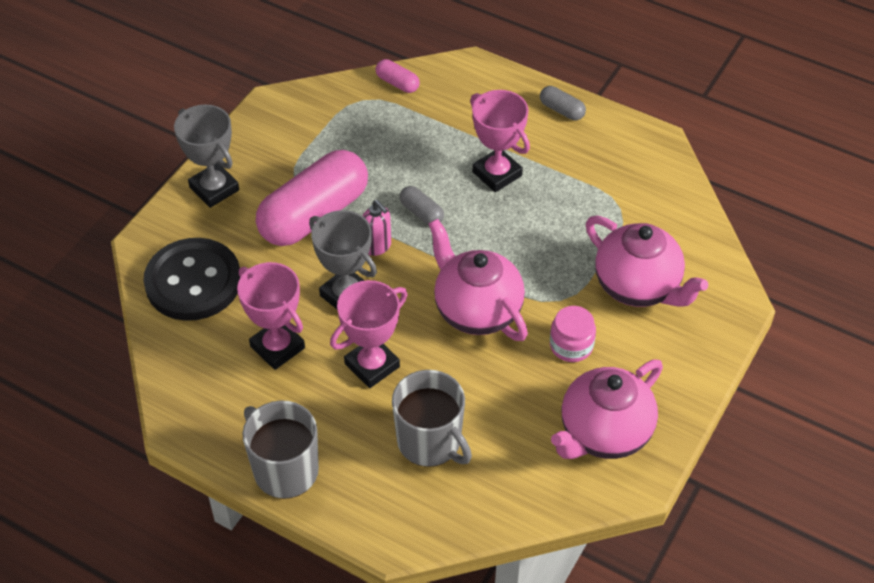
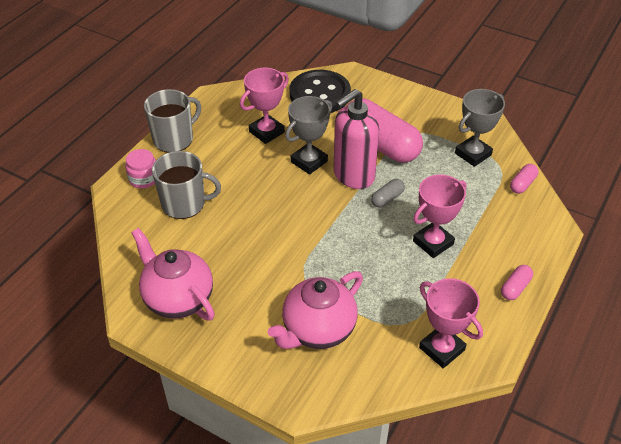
camera: 90 degrees right, 5 degrees down
grey trophy [174,104,239,208] -> grey trophy moved to [455,89,505,167]
pink trophy [330,280,407,388] -> pink trophy moved to [419,278,483,368]
pink soap dispenser [363,200,391,256] -> pink soap dispenser [333,89,379,189], size x2.10
grey mug [392,370,472,467] -> grey mug turned 135 degrees counterclockwise [152,151,221,219]
pink teapot [429,219,528,341] -> none
grey capsule [540,86,586,120] -> pink capsule [501,265,533,300]
pink jar [550,306,596,362] -> pink jar moved to [125,149,156,188]

